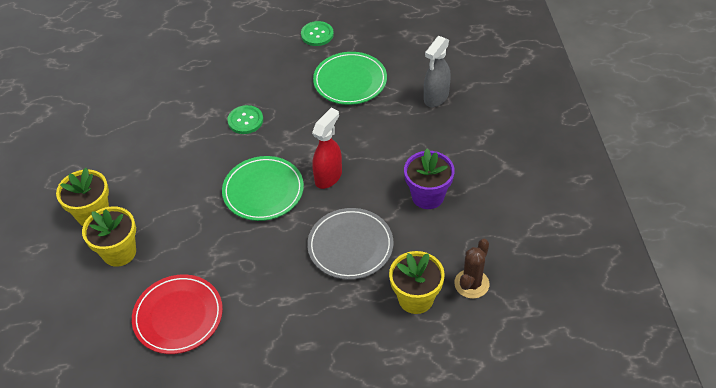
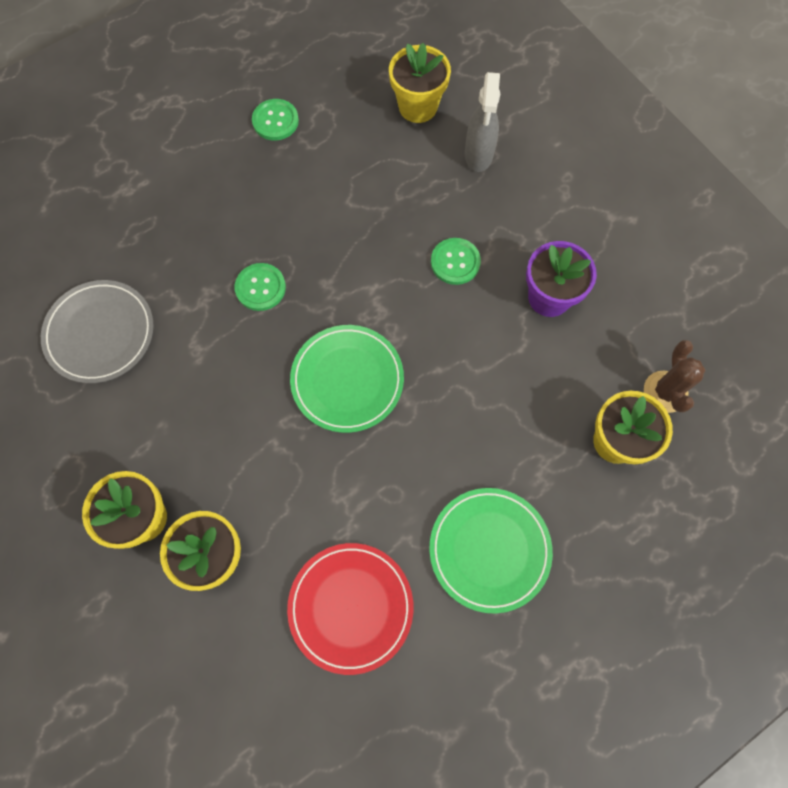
camera: 30 degrees left, 20 degrees up
grey plate [307,208,394,280] -> grey plate moved to [41,280,154,383]
red spray bottle [312,108,342,189] -> none
green plate [313,52,387,105] -> green plate moved to [429,488,553,614]
none -> yellow flower pot [389,43,451,123]
none -> green button [431,238,481,285]

